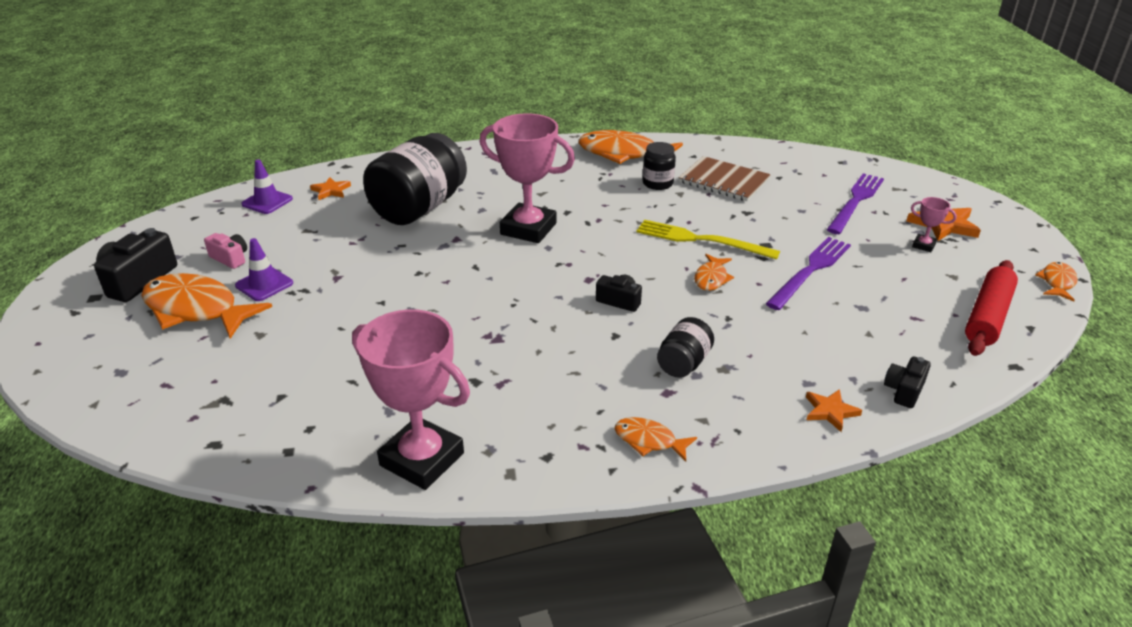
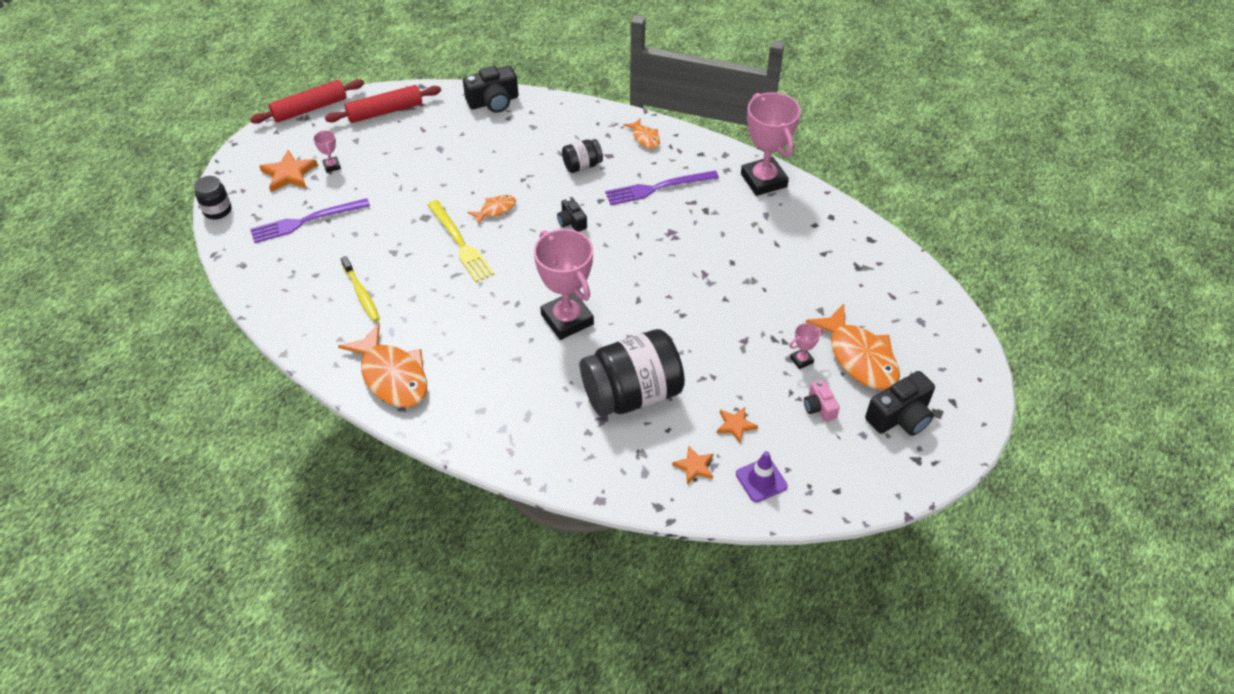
camera: 145 degrees left, 15 degrees up
purple traffic cone [235,238,293,301] -> pink trophy [789,323,824,369]
black jar [643,142,676,190] -> black jar moved to [194,176,232,220]
brown notebook [679,156,771,201] -> yellow toothbrush [341,256,380,322]
purple fork [766,237,851,310] -> purple fork moved to [605,170,719,205]
orange star [806,389,862,432] -> orange star moved to [716,407,758,443]
black camera [884,357,931,408] -> black camera [463,66,519,113], size x1.74
orange fish [1035,262,1078,301] -> red rolling pin [250,79,364,124]

